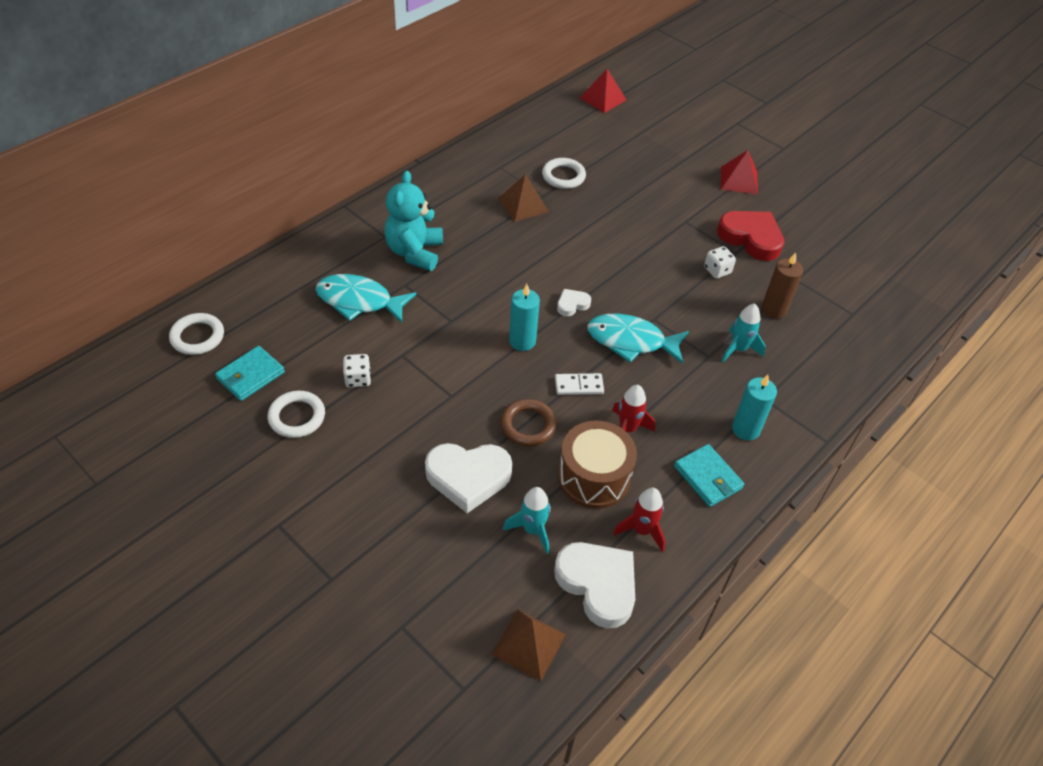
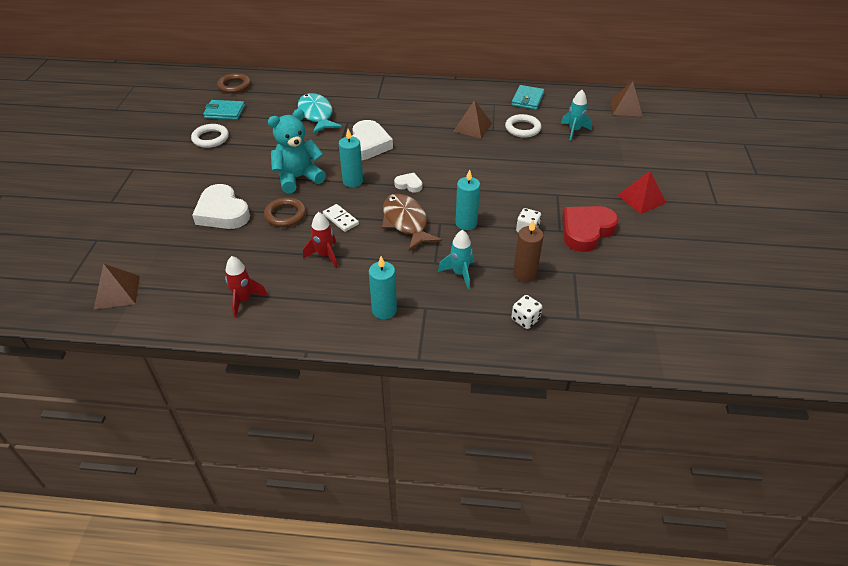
camera: 55 degrees right, 5 degrees down
white ring [169,313,224,355] -> brown ring [217,73,251,94]
white dice [343,354,371,387] -> white dice moved to [511,295,542,329]
turquoise teddy bear [384,171,443,271] -> turquoise teddy bear moved to [268,109,326,193]
turquoise rocket [503,487,551,554] -> turquoise rocket moved to [561,90,592,141]
white heart [554,542,635,628] -> white heart moved to [352,120,393,160]
brown drum [558,421,637,509] -> none
red pyramid [580,69,626,113] -> brown pyramid [610,81,643,117]
turquoise fish [587,314,689,364] -> brown fish [382,194,442,251]
turquoise wallet [674,444,744,507] -> turquoise wallet moved to [512,85,544,110]
red heart [717,211,784,261] -> red heart turned 135 degrees counterclockwise [562,206,618,252]
none -> turquoise candle [455,169,480,230]

